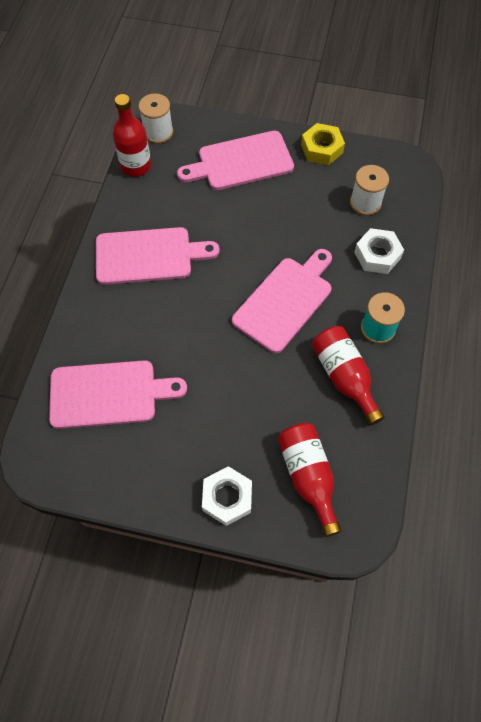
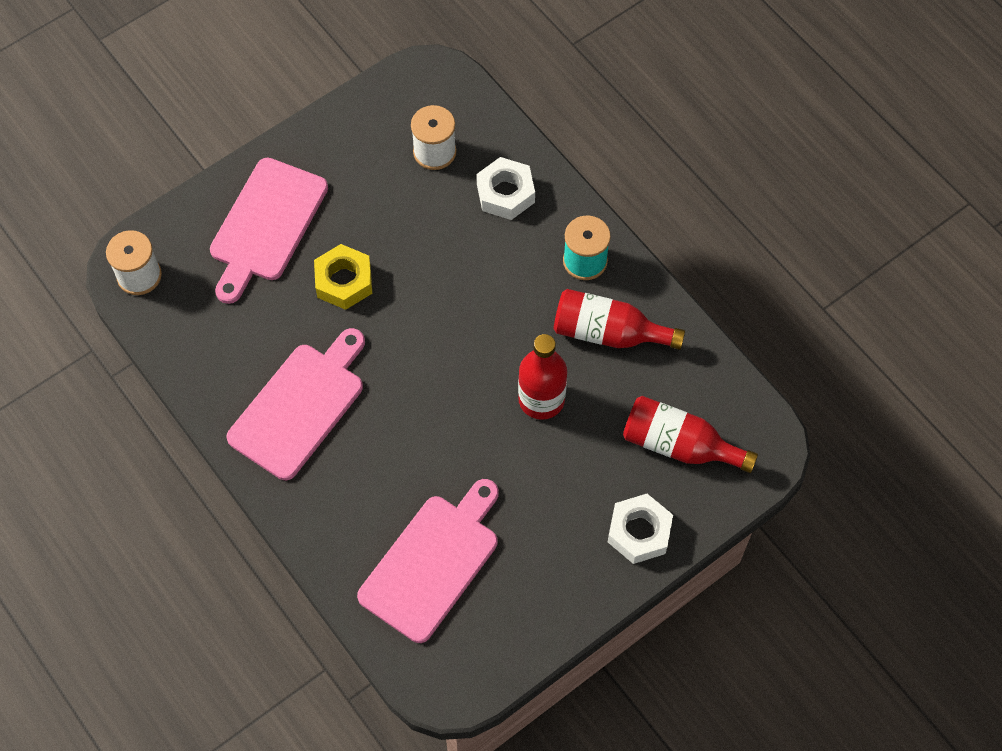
camera: 50 degrees left, 0 degrees up
red bottle [113,94,151,177] -> red bottle moved to [518,334,567,420]
pink cutting board [232,249,332,353] -> none
yellow nut [301,123,345,165] -> yellow nut moved to [314,244,372,310]

